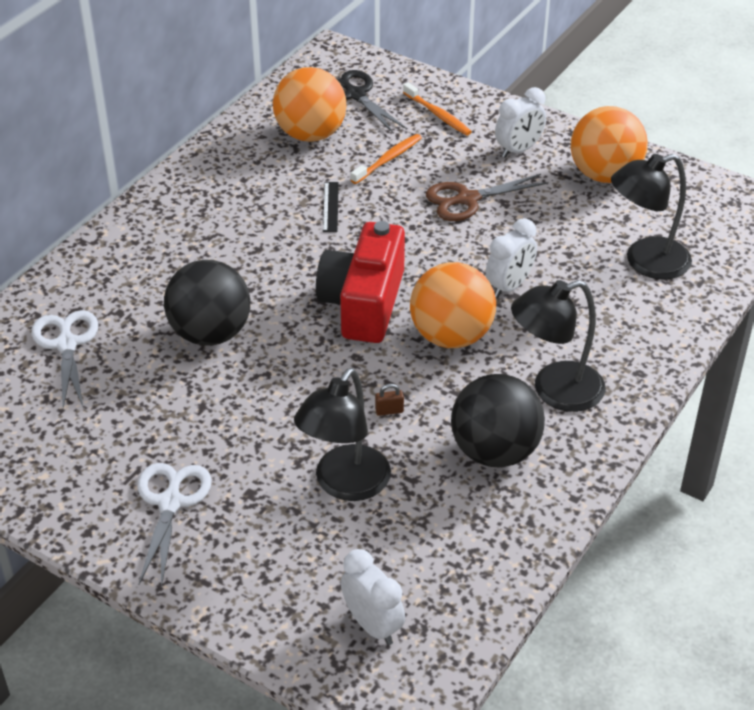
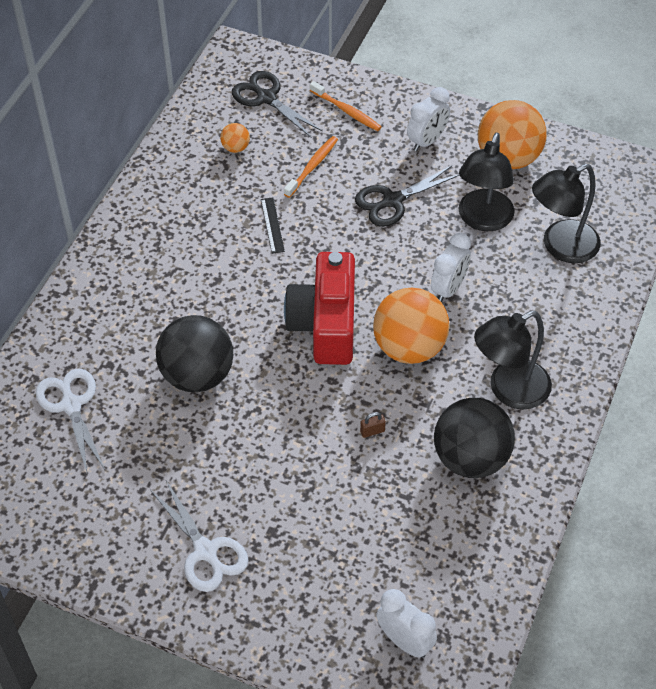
camera: 10 degrees left, 10 degrees up
white scissors [138,463,211,588] -> white scissors turned 150 degrees clockwise [150,481,248,592]
orange ball [273,67,347,142] -> orange ball [220,123,250,153], size x0.44
black lamp [294,368,391,501] -> black lamp moved to [459,132,515,231]
brown scissors [426,174,549,221] -> black scissors [355,165,460,227]

